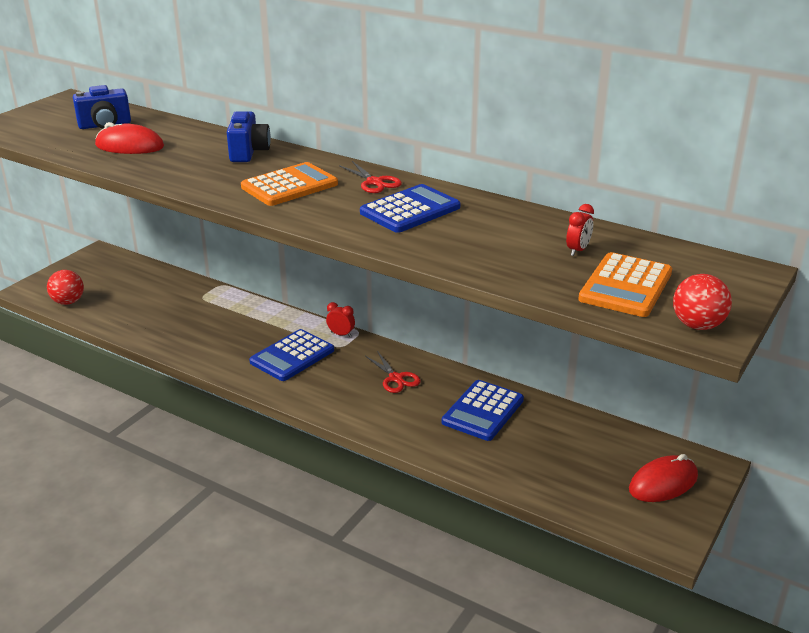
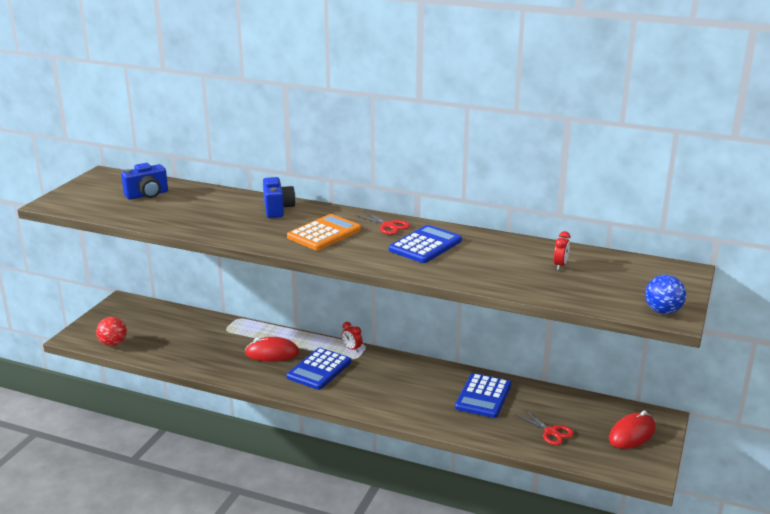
camera: 10 degrees left, 5 degrees down
red mouse [95,122,164,154] -> red mouse moved to [245,337,299,361]
red clock [326,302,355,337] -> red clock turned 150 degrees counterclockwise [342,322,362,352]
red scissors [365,351,421,393] -> red scissors moved to [514,408,574,445]
orange calculator [578,252,672,317] -> none
red ball [673,274,732,330] -> blue ball [645,275,686,314]

